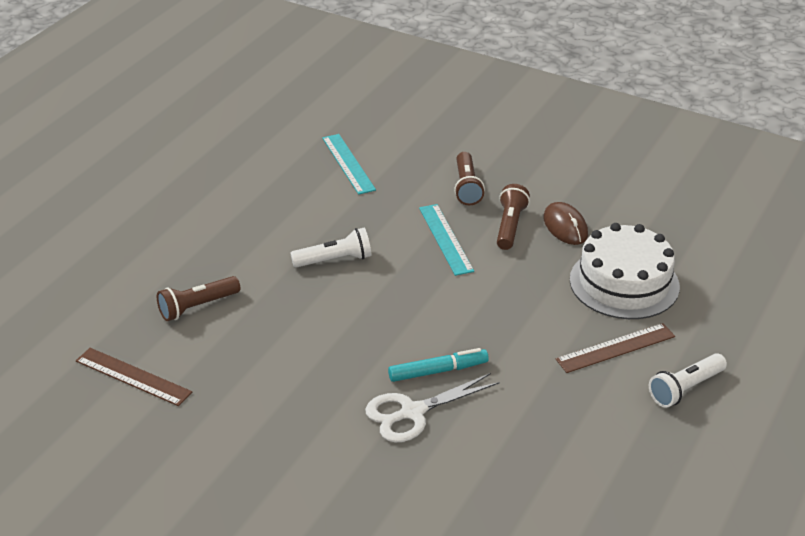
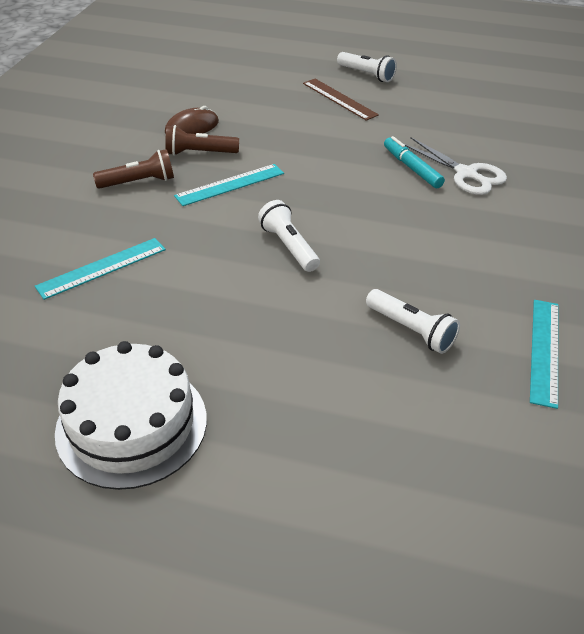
camera: 105 degrees left, 5 degrees up
brown ruler [76,348,192,406] -> turquoise ruler [530,300,558,409]
brown flashlight [157,276,240,321] -> white flashlight [366,289,460,354]
white cake [570,223,680,319] -> white cake moved to [55,341,207,490]

